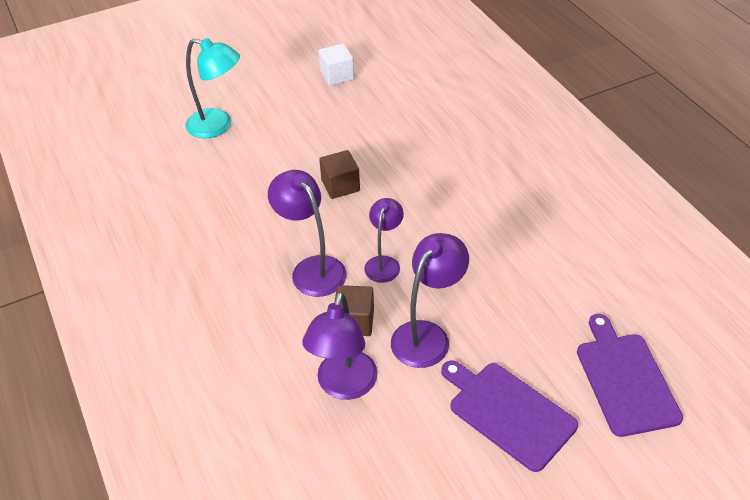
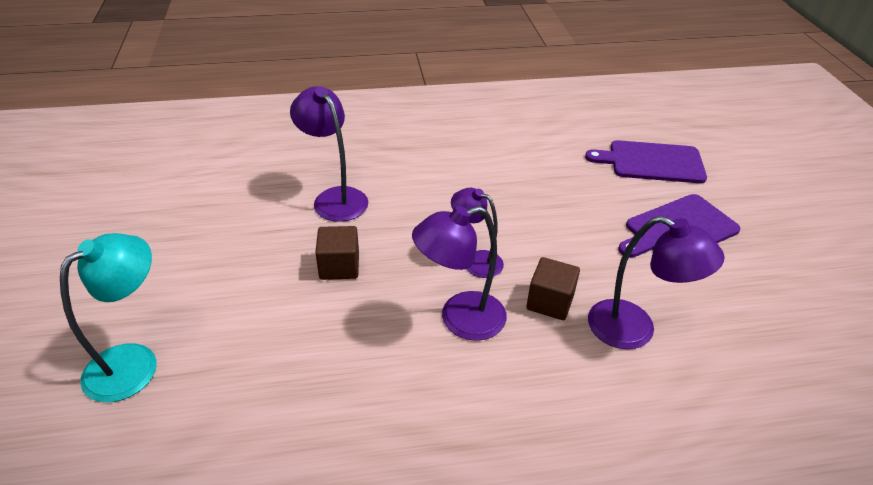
camera: 75 degrees left, 5 degrees down
white cube [319,44,354,86] -> none
purple lamp [391,233,469,368] -> purple lamp moved to [290,86,368,222]

